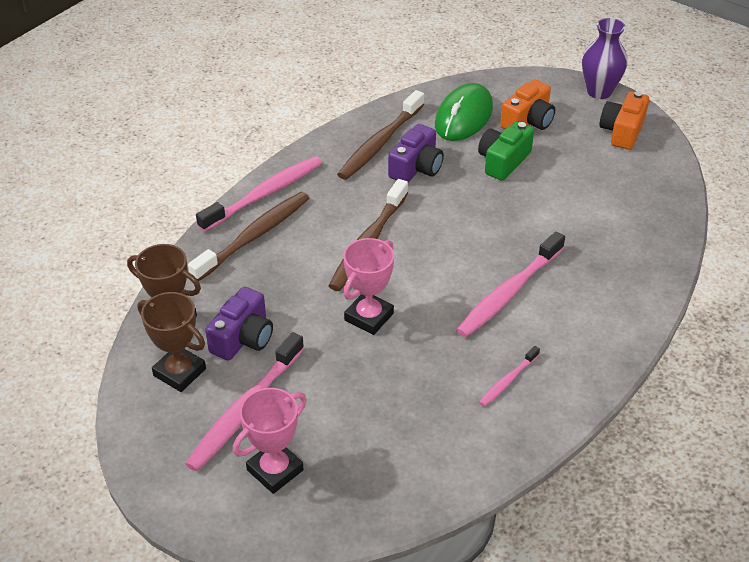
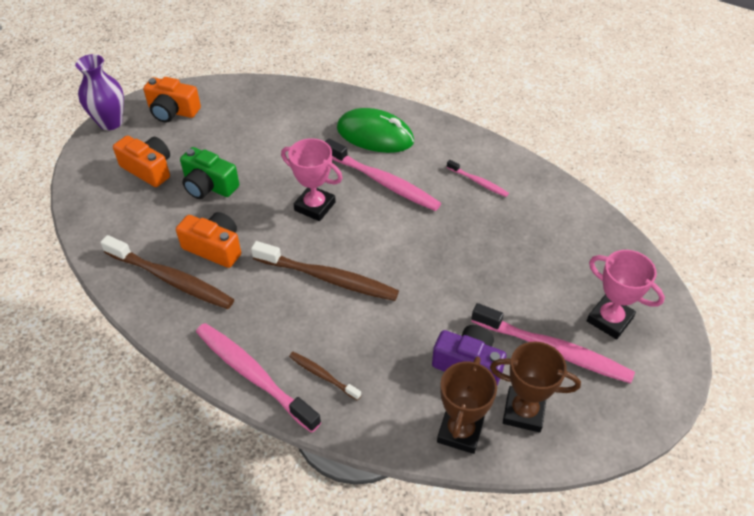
camera: 95 degrees left, 5 degrees up
brown trophy [138,292,206,392] -> brown trophy turned 75 degrees clockwise [490,342,581,432]
brown toothbrush [188,192,309,281] -> brown toothbrush [289,352,361,401], size x0.51
pink trophy [343,238,394,335] -> pink trophy moved to [281,138,343,221]
purple camera [388,124,444,182] -> orange camera [176,212,241,268]
green mouse [435,83,493,141] -> green mouse moved to [337,108,414,153]

